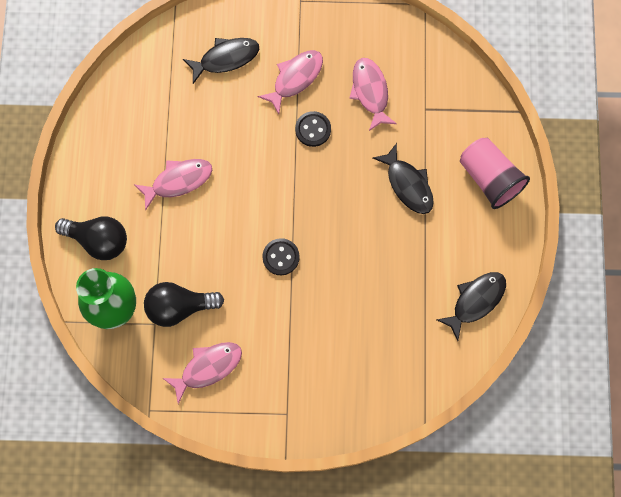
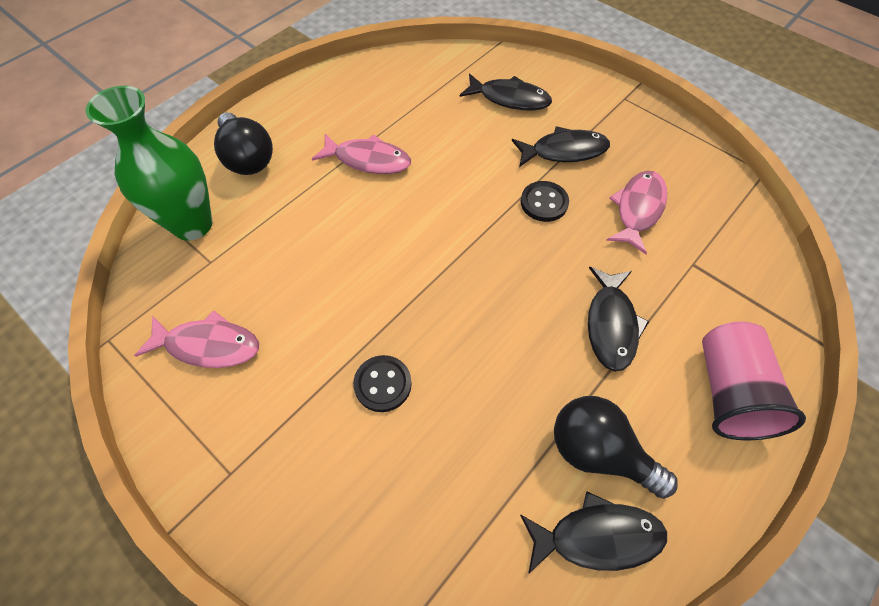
camera: 40 degrees right, 15 degrees down
black light bulb [144,282,224,327] -> black light bulb moved to [554,396,678,499]
pink fish [258,50,323,114] -> black fish [512,126,610,167]
black button [262,238,300,275] -> black button moved to [353,355,412,412]

